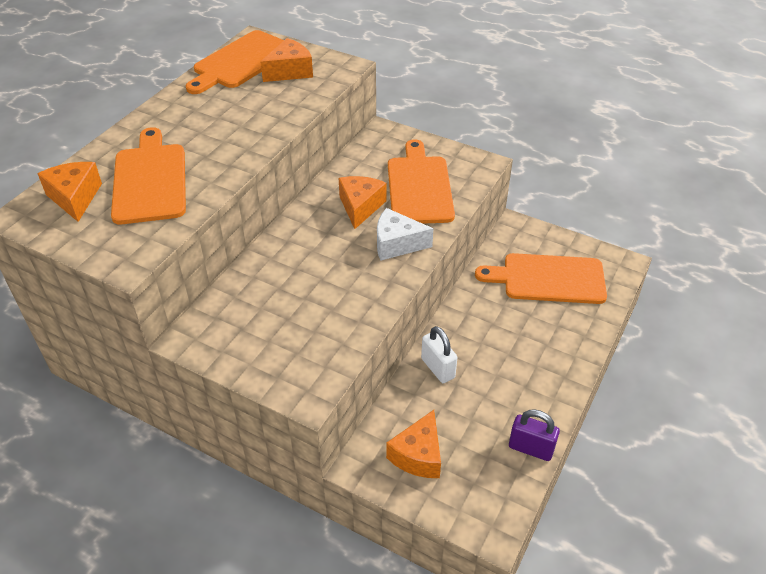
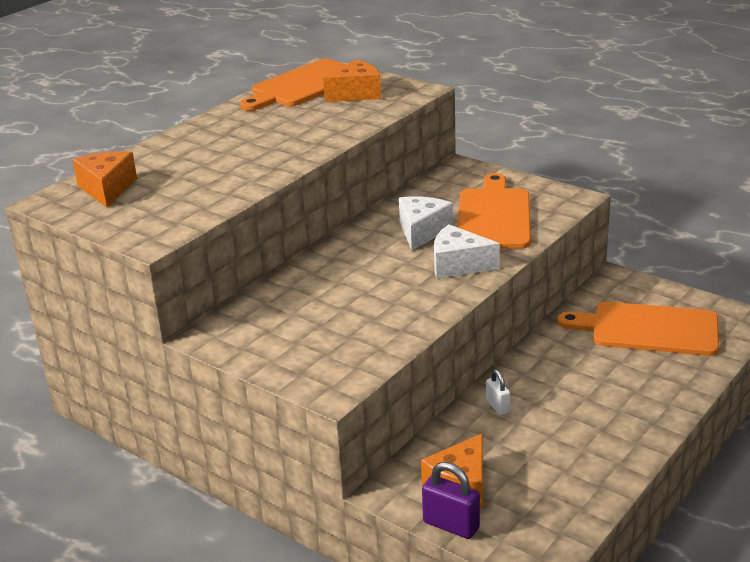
camera: 10 degrees right, 15 degrees down
orange cutting board [111,127,186,224] -> none
orange cheese [339,176,387,229] -> white cheese [399,196,453,250]
white padlock [421,326,458,383] -> white padlock [486,369,510,415], size x0.62
purple padlock [509,409,560,461] -> purple padlock moved to [422,462,480,539]

